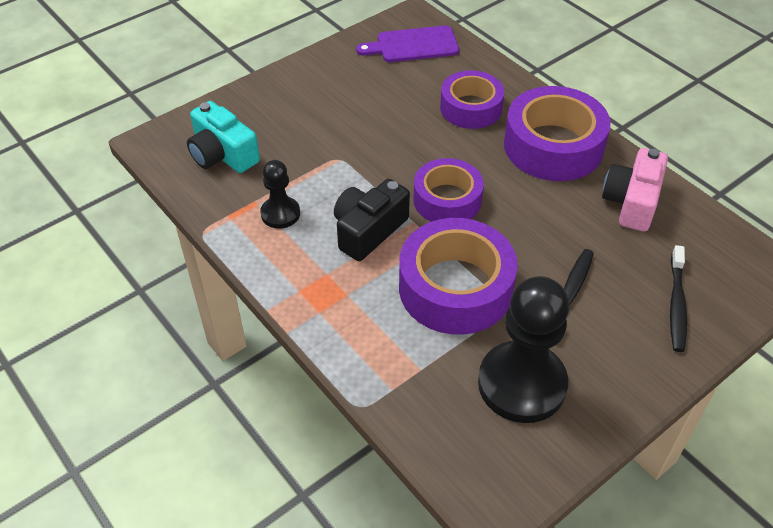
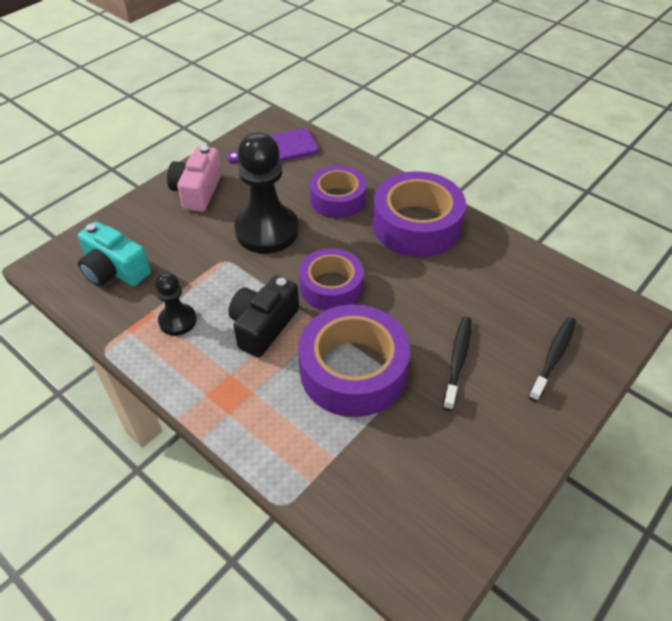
camera: 10 degrees left, 0 degrees up
black pawn [478,276,570,423] -> black pawn moved to [234,132,299,253]
pink camera [602,148,668,231] -> pink camera moved to [167,146,222,212]
black toothbrush [670,245,687,352] -> black toothbrush turned 150 degrees counterclockwise [529,317,576,402]

